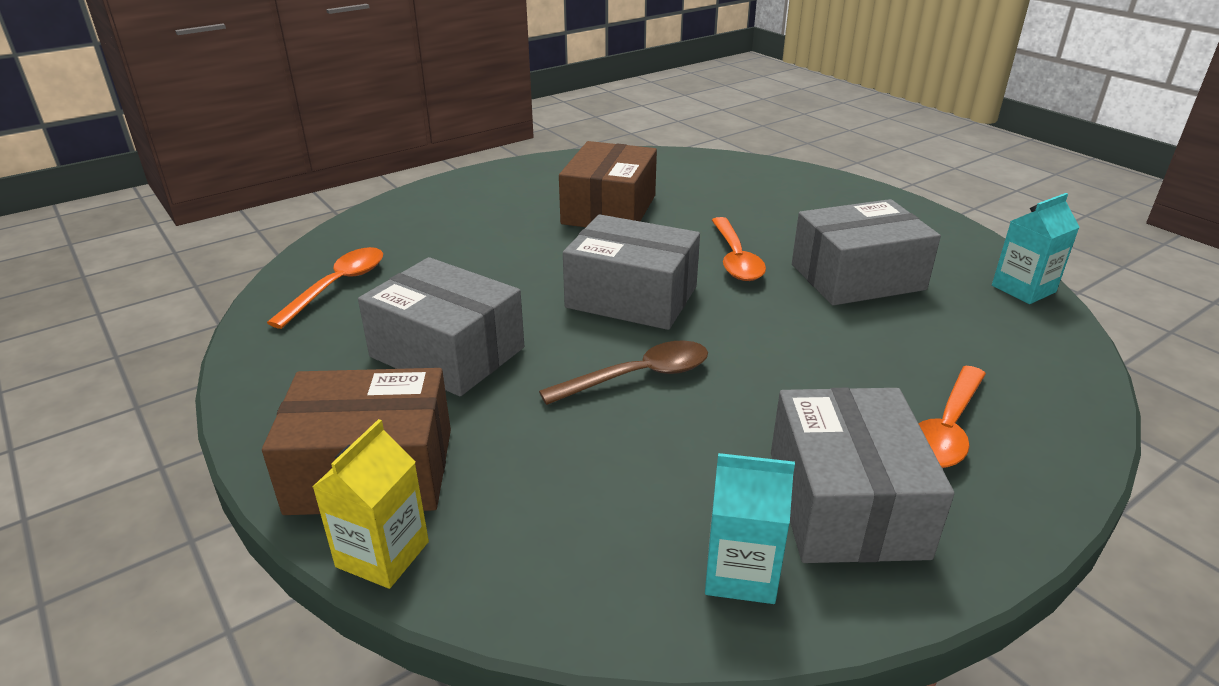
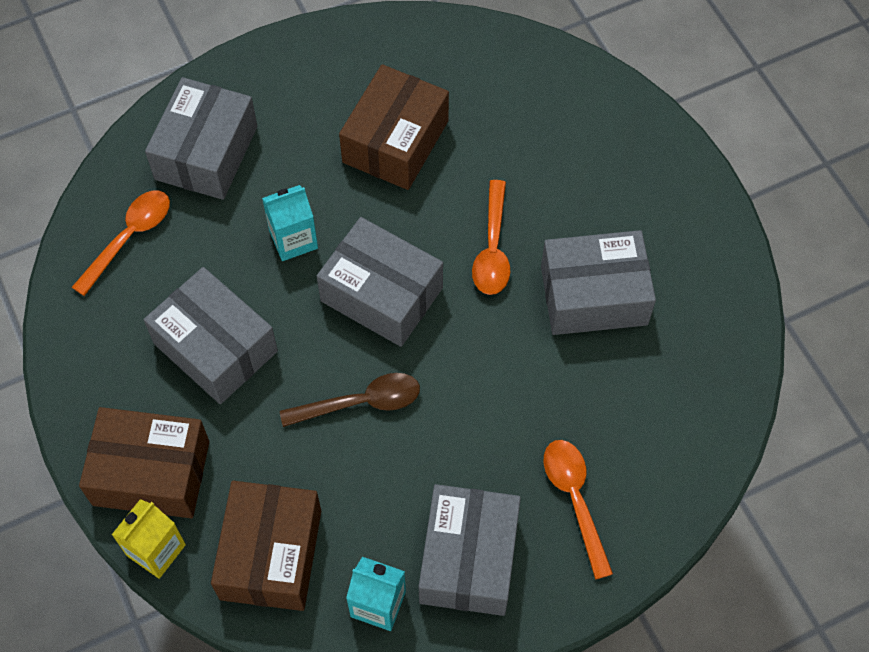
camera: 10 degrees right, 30 degrees up
orange spoon [919,366,986,468] -> orange spoon turned 120 degrees clockwise [544,440,613,580]
turquoise carton [992,193,1079,304] -> turquoise carton moved to [262,185,318,261]
none -> grey box [145,77,257,200]
none -> brown box [211,481,321,611]

